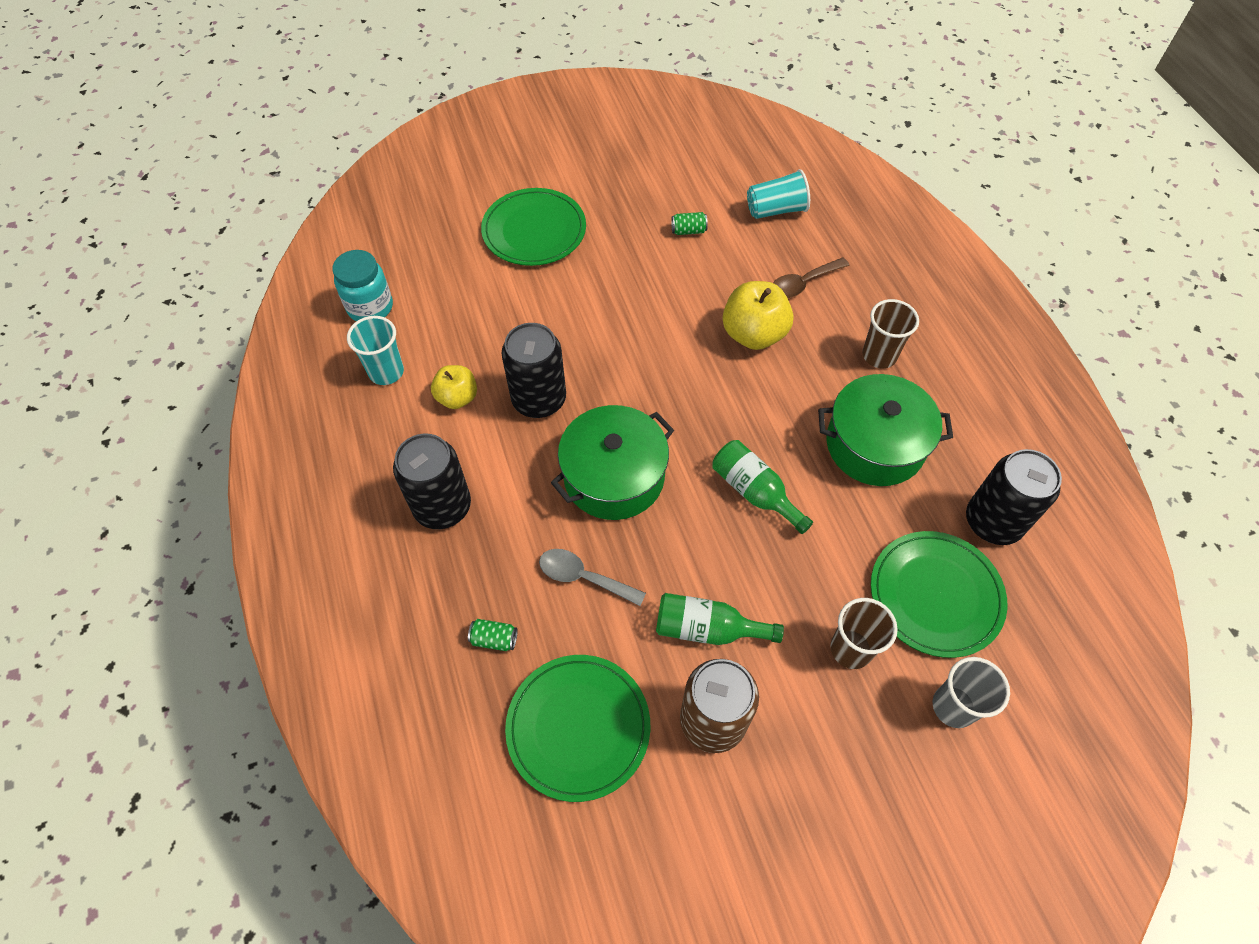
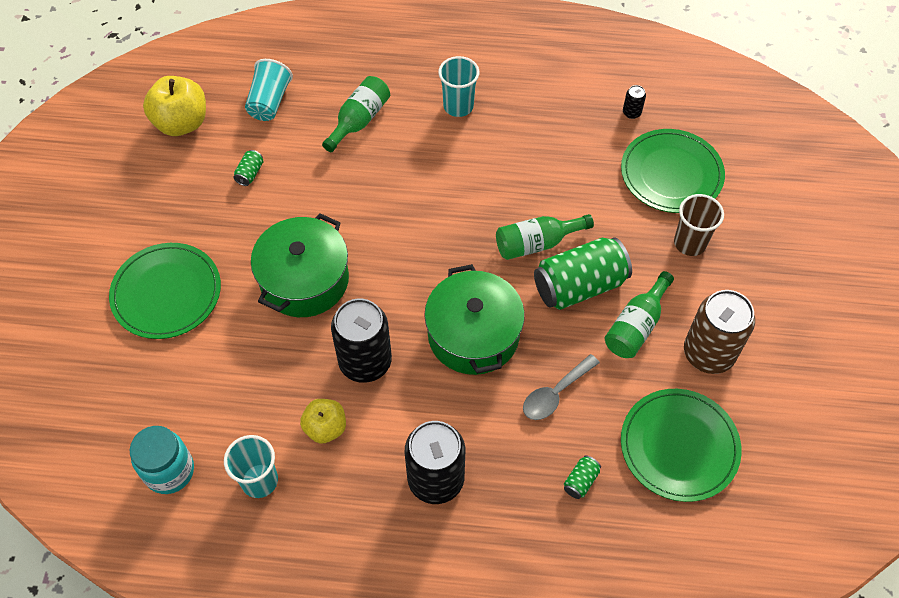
camera: 65 degrees left, 0 degrees up
yellow apple [723,281,794,350] -> yellow apple moved to [143,76,206,136]
brown spoon [773,257,850,298] -> green bottle [322,76,390,152]
green pot [818,374,953,486] -> green pot moved to [251,213,349,317]
brown cup [862,299,919,368] -> turquoise cup [438,56,479,117]
grey cup [933,657,1010,728] -> none
black can [966,449,1062,545] -> black can [623,85,646,119], size x0.41
none -> green can [534,237,632,310]

